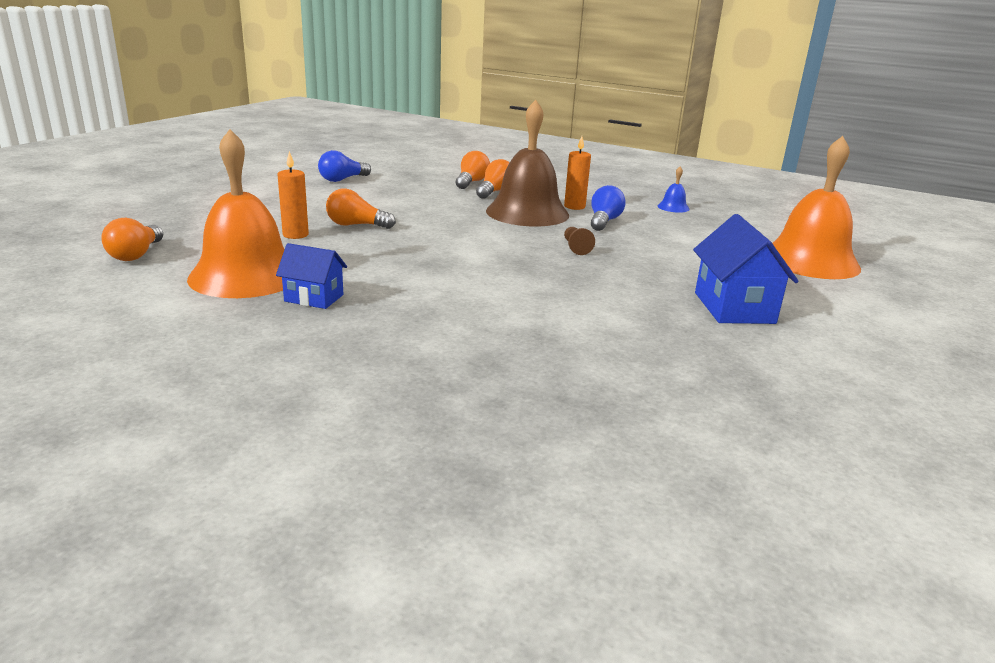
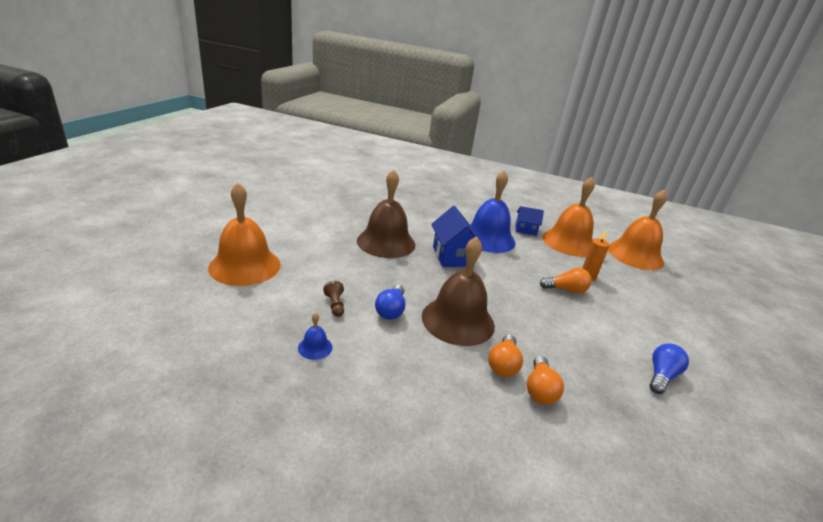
camera: 170 degrees right, 5 degrees up
orange light bulb [101,218,163,261] -> orange bell [608,190,667,270]
orange candle [564,136,591,210] -> none
brown pawn [564,227,595,255] -> brown pawn moved to [323,281,344,317]
blue house [693,214,799,324] -> blue house moved to [431,206,483,267]
none -> brown bell [357,169,415,258]
none -> blue bell [470,171,516,253]

